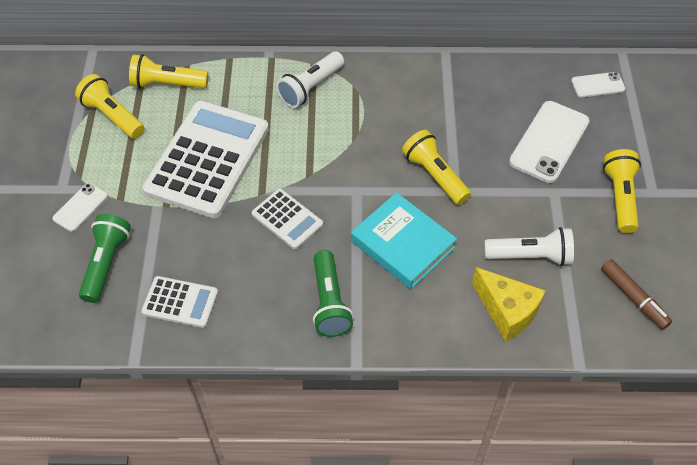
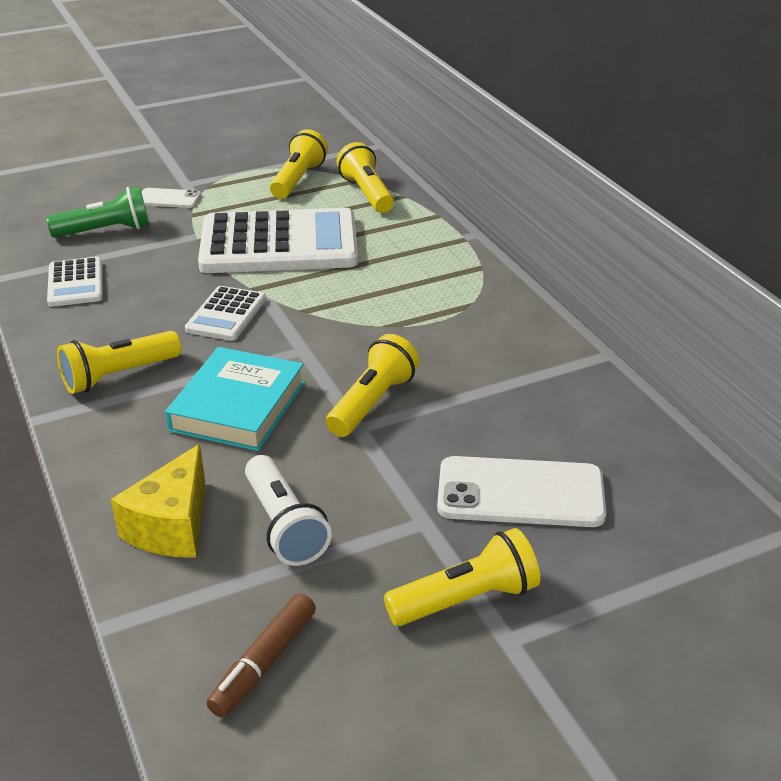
camera: 65 degrees right, 20 degrees down
white flashlight [276,51,344,108] -> none
green flashlight [313,250,353,337] -> yellow flashlight [57,331,182,394]
white phone [571,72,625,97] -> none

